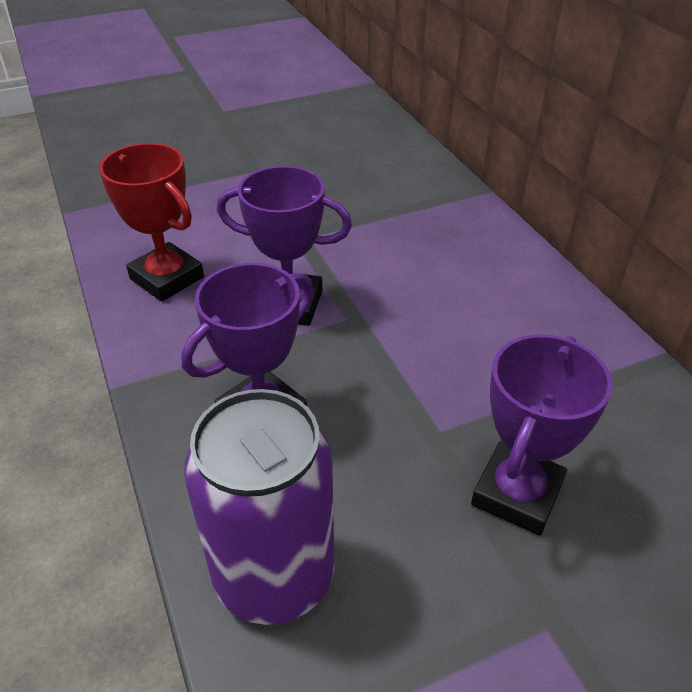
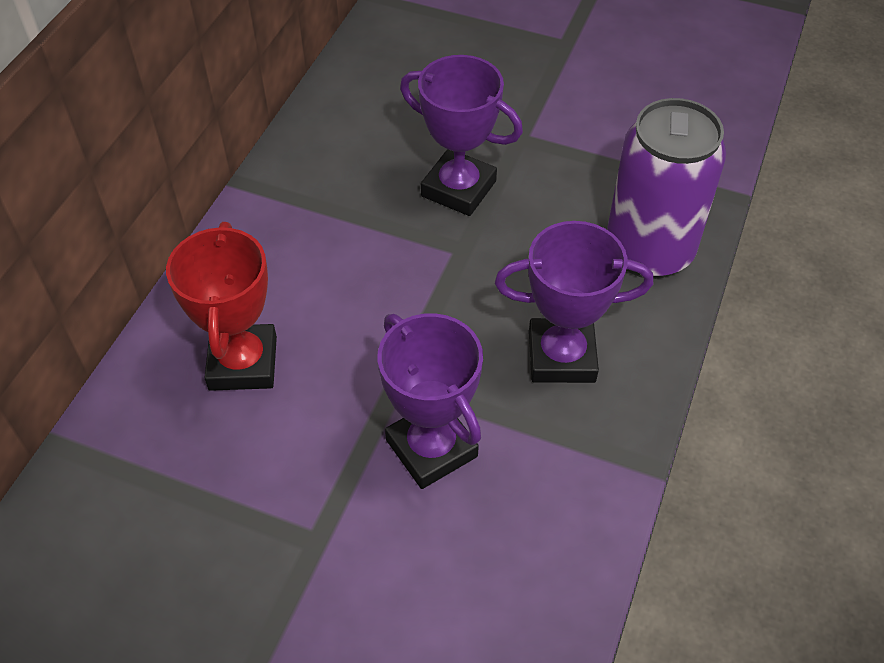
camera: 135 degrees left, 10 degrees up
red trophy [99,143,204,302] -> red trophy moved to [166,222,277,391]
purple trophy [471,334,613,536] -> purple trophy turned 45 degrees clockwise [400,55,523,216]

